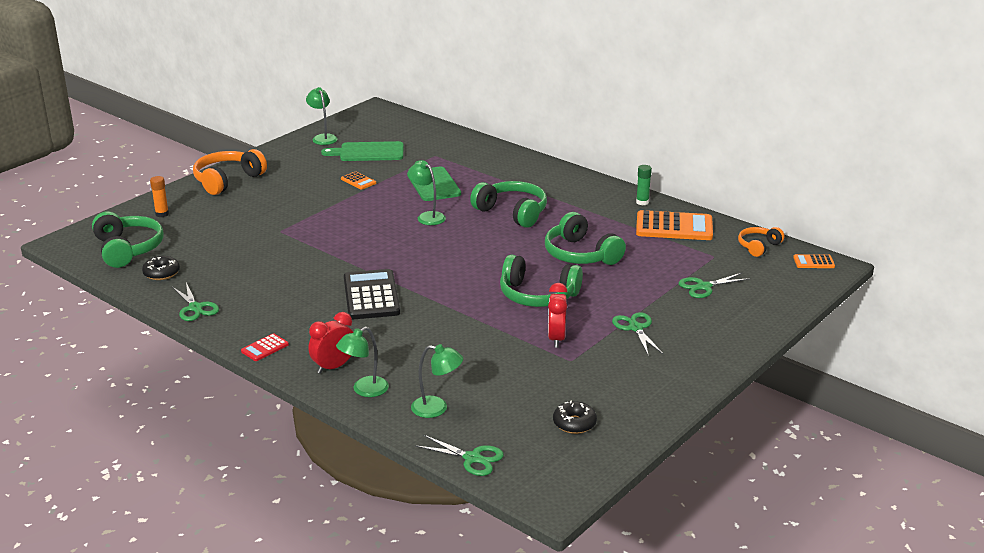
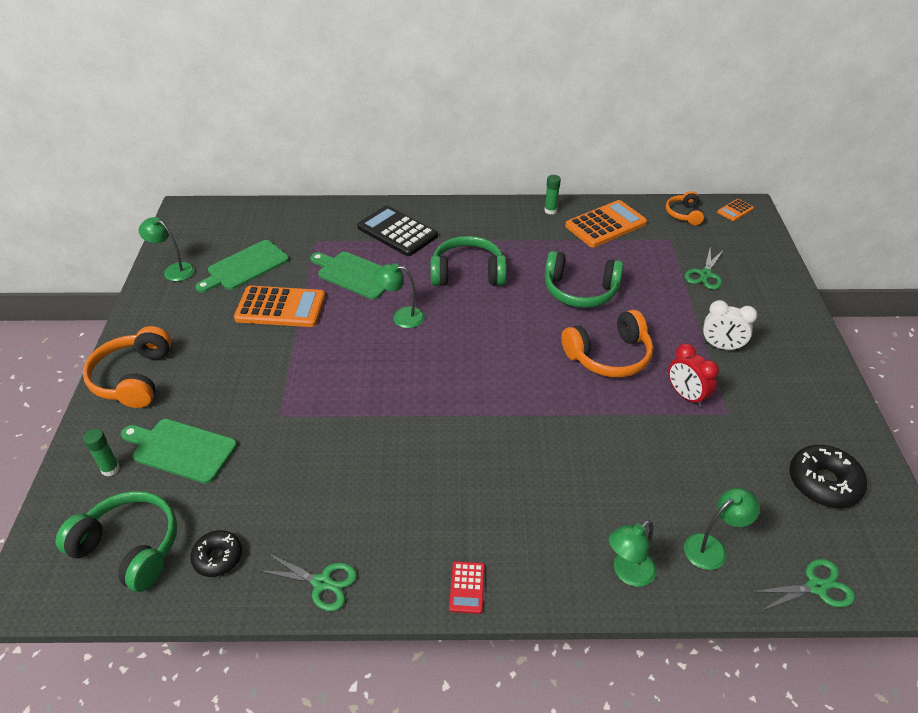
camera: 40 degrees left, 15 degrees up
orange glue stick [150,176,169,217] -> green glue stick [83,429,120,476]
red clock [308,312,353,374] -> none
green lamp [336,327,389,397] -> green lamp turned 45 degrees clockwise [609,520,657,587]
orange calculator [341,171,376,190] -> orange calculator [234,286,325,327], size x2.10
black calculator [344,269,400,319] -> black calculator moved to [357,205,438,256]
green headphones [500,254,583,307] -> orange headphones [561,310,653,378]
black donut [553,401,597,434] -> black donut [789,445,867,508], size x1.56
green scissors [612,312,663,354] -> white clock [703,300,757,351]
none -> green cutting board [121,419,237,484]

